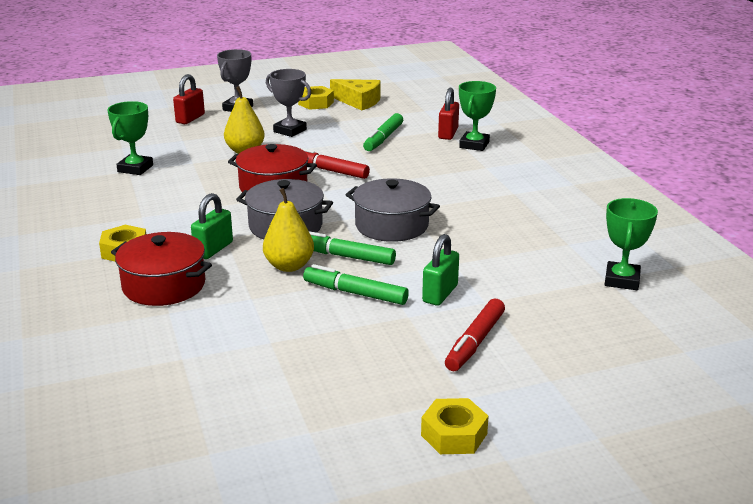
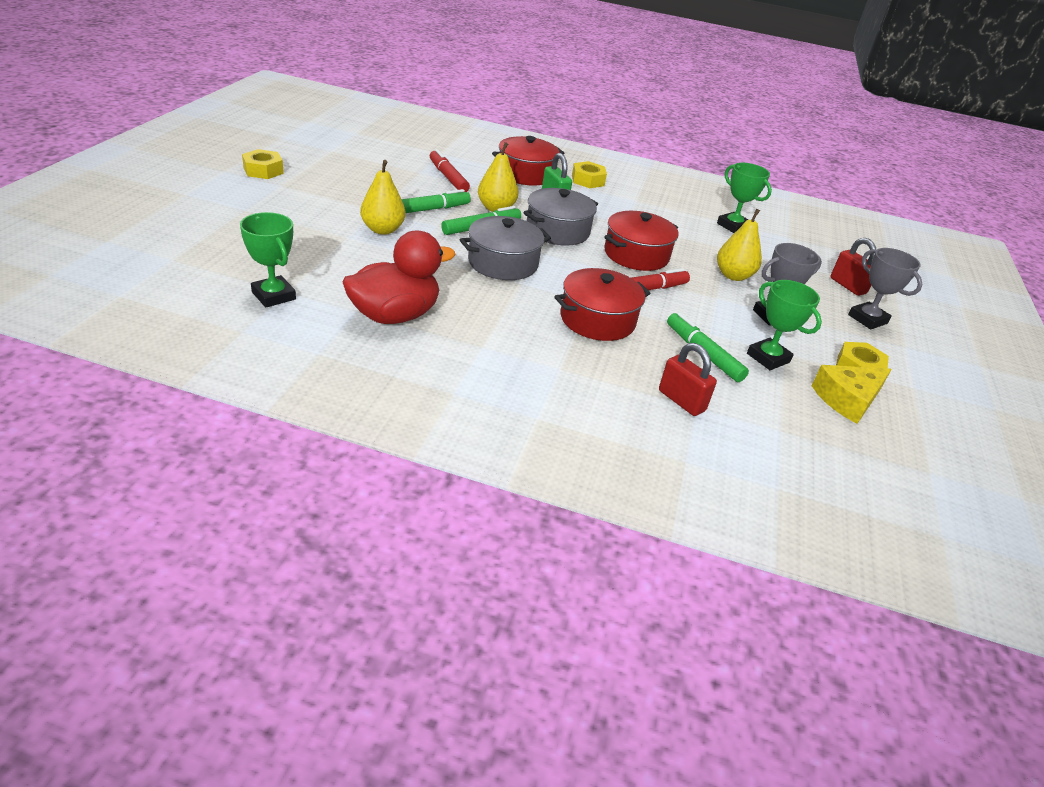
camera: 120 degrees right, 10 degrees up
green padlock [422,234,459,306] -> yellow pear [360,160,406,235]
red marker [445,299,505,371] -> red marker moved to [430,149,470,192]
green trophy [459,81,496,151] -> green trophy moved to [747,280,822,370]
none -> red duck [342,230,456,324]
none -> red pot [554,268,651,341]

